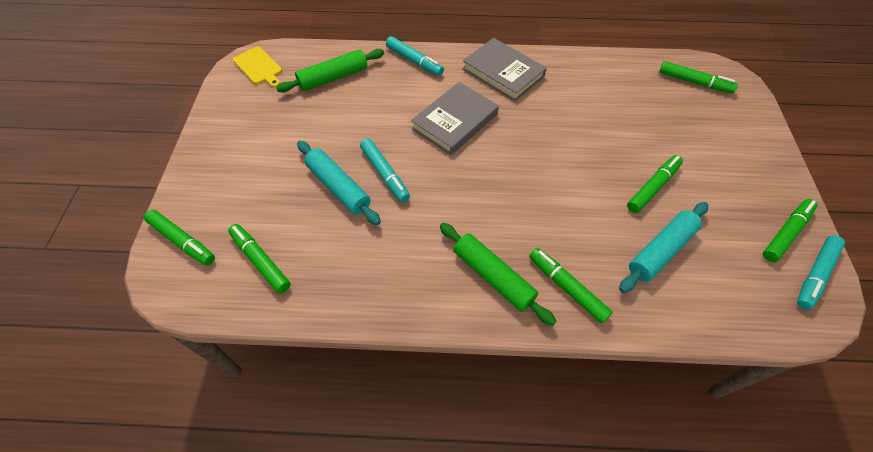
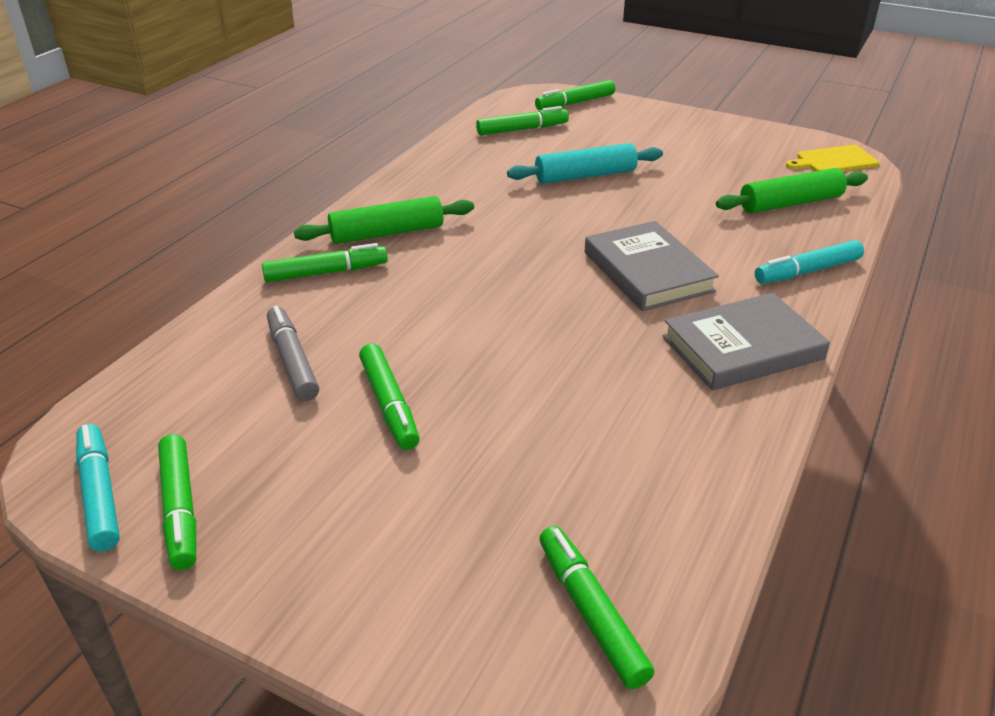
camera: 115 degrees right, 20 degrees down
green rolling pin [276,49,384,93] -> green rolling pin turned 75 degrees clockwise [716,168,868,213]
turquoise marker [360,138,410,202] -> none
turquoise rolling pin [619,202,708,293] -> grey marker [267,306,319,401]
green marker [659,61,738,93] -> green marker turned 105 degrees clockwise [539,526,654,689]

